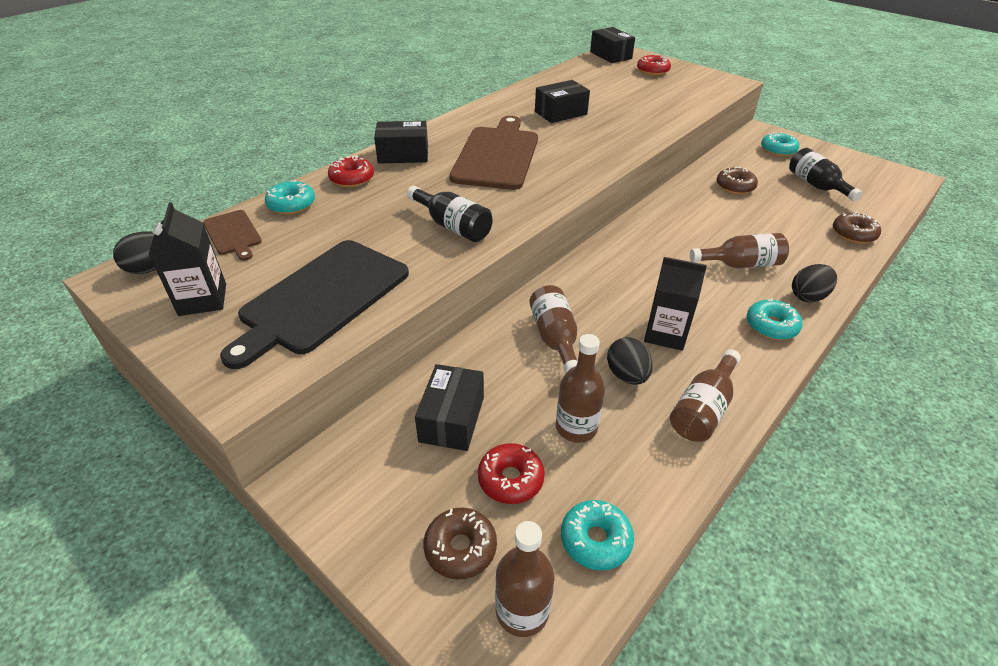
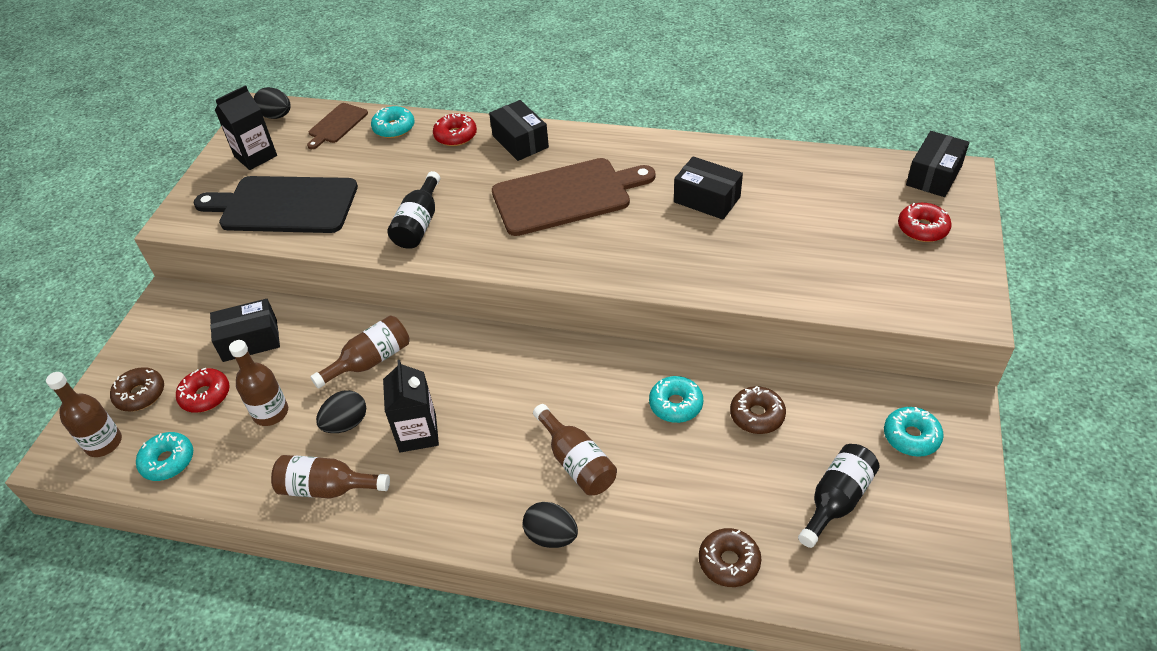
camera: 65 degrees right, 5 degrees up
turquoise donut [747,298,802,340] -> turquoise donut moved to [649,376,703,423]

